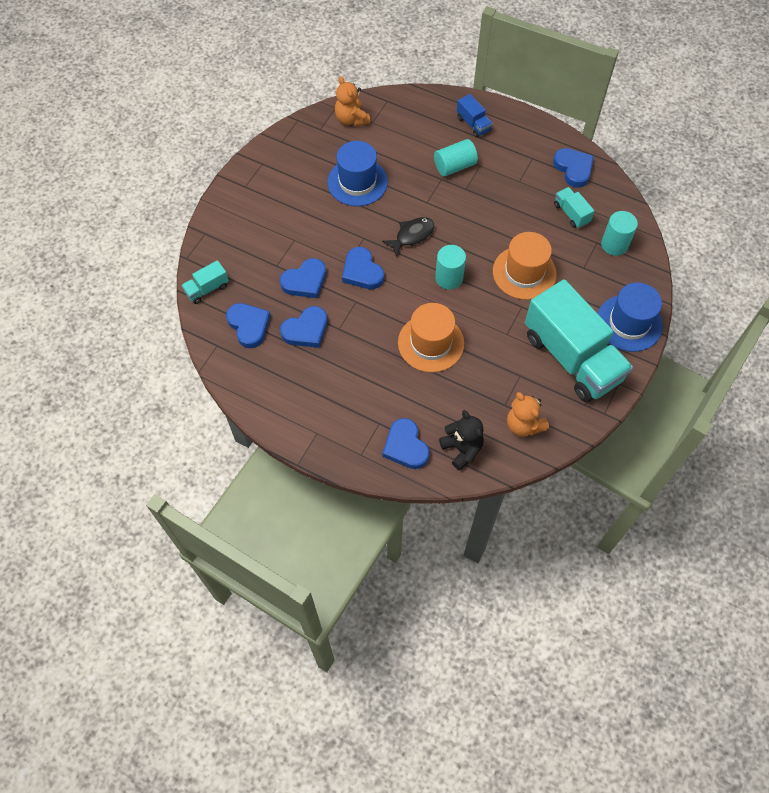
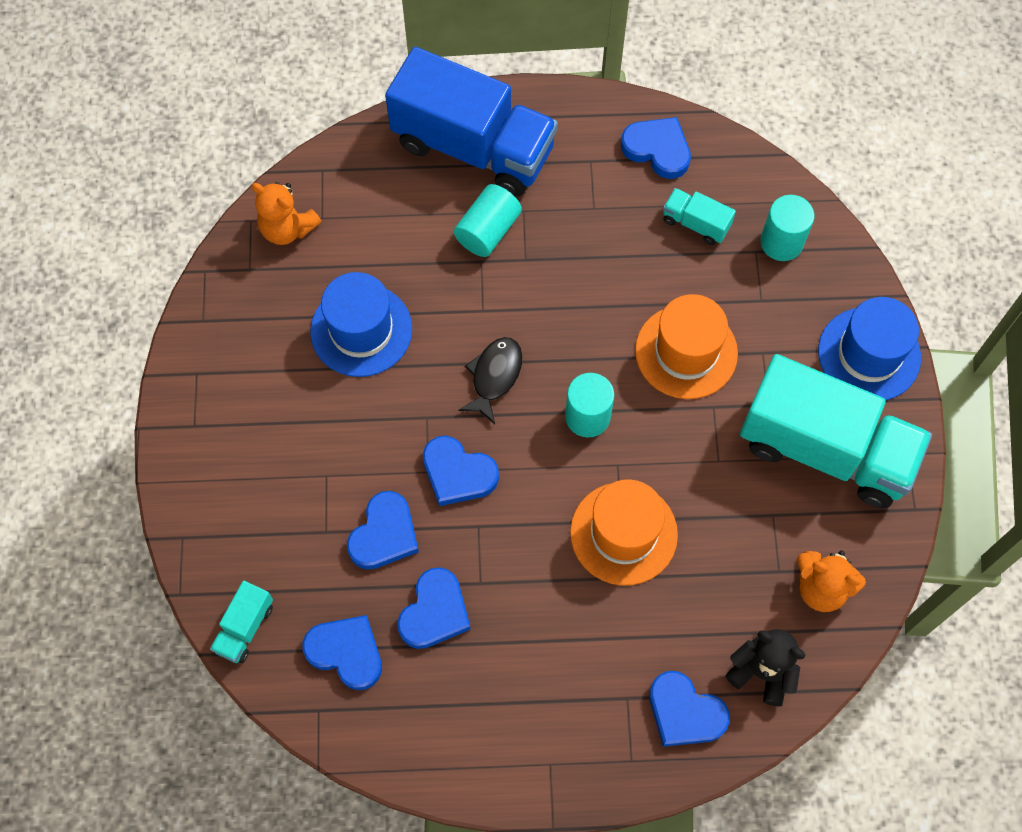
camera: 30 degrees left, 5 degrees up
blue truck [457,94,493,138] -> blue truck [385,47,558,197], size x2.41

